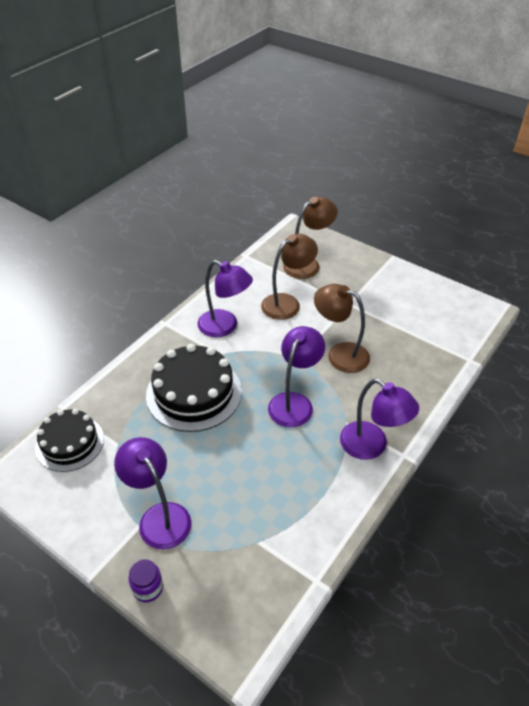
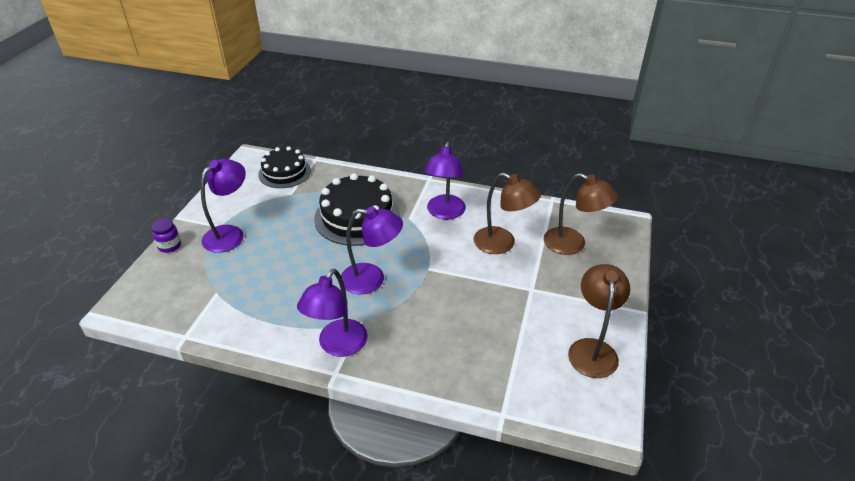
camera: 70 degrees right, 5 degrees down
brown lamp [314,284,370,373] -> brown lamp moved to [568,264,631,378]

